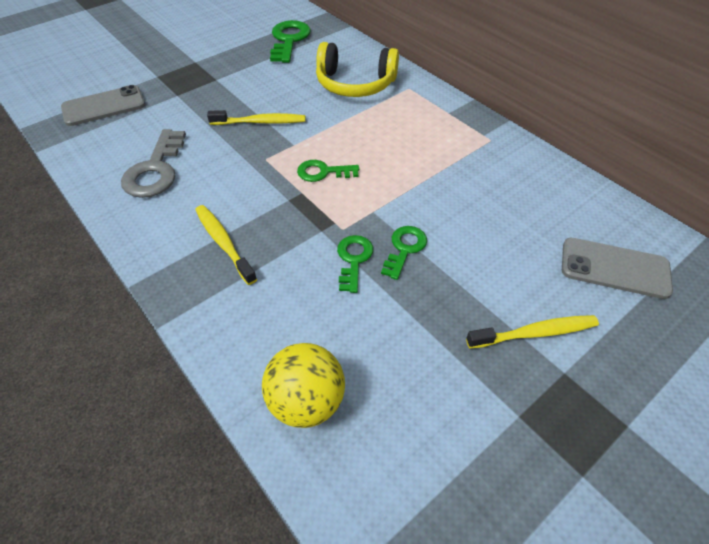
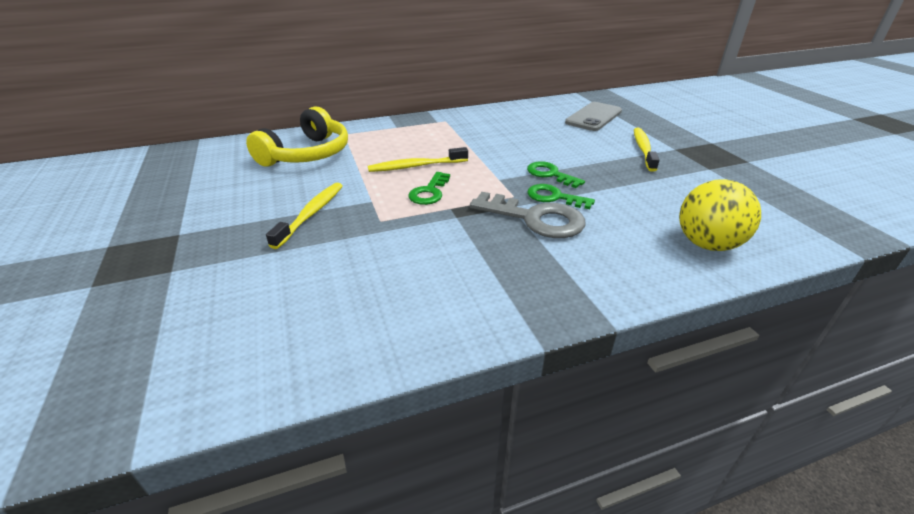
camera: 70 degrees left, 15 degrees down
grey phone [61,85,145,126] -> none
grey key [121,129,186,198] -> grey key moved to [470,192,585,238]
yellow toothbrush [195,205,257,285] -> yellow toothbrush moved to [368,147,468,172]
green key [270,20,311,63] -> none

